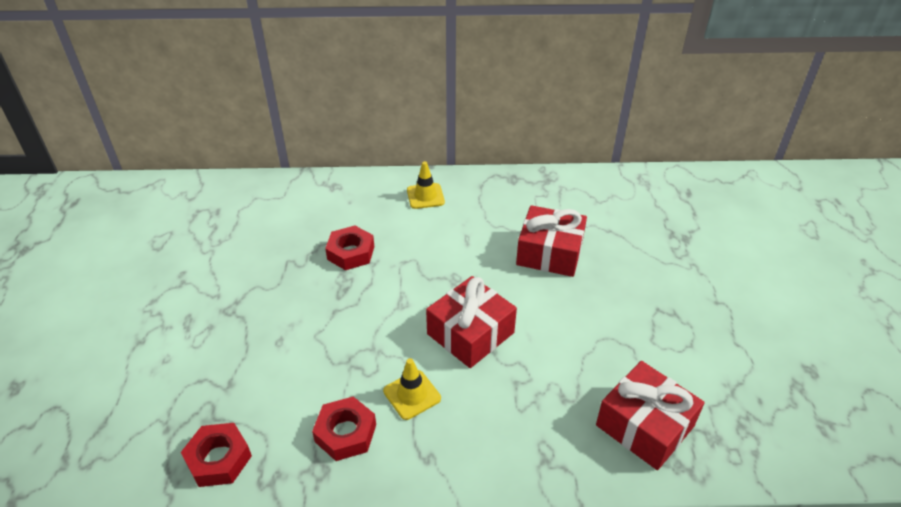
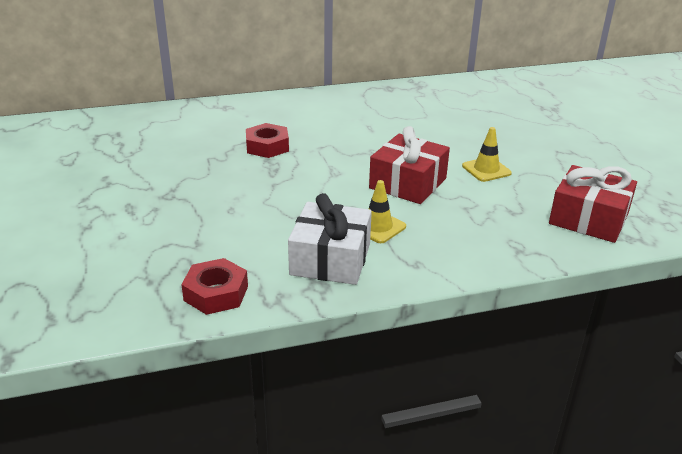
camera: 15 degrees left, 10 degrees down
red nut [312,397,376,461] -> white gift [288,193,372,285]
yellow traffic cone [407,161,445,209] -> yellow traffic cone moved to [462,127,512,182]
red gift [516,205,587,277] -> none

